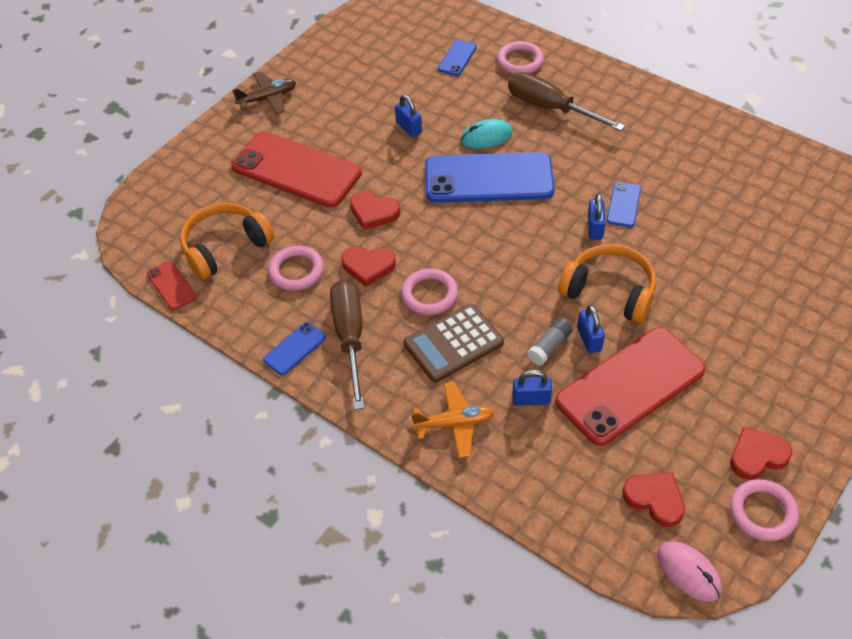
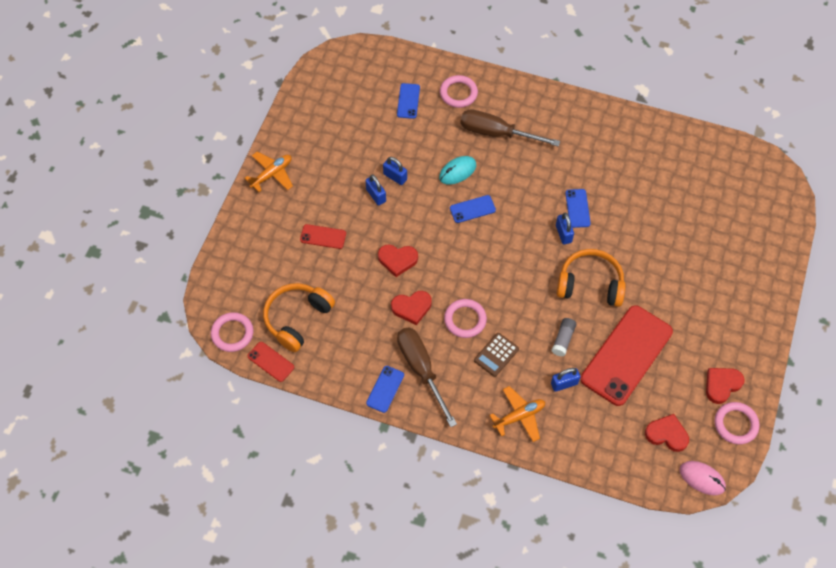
camera: 20 degrees left, 10 degrees up
red phone [231,132,362,207] -> red phone [300,224,346,249], size x0.44
brown plane [233,71,296,115] -> orange plane [245,152,293,192]
pink ring [268,246,324,291] -> pink ring moved to [211,312,253,352]
brown calculator [404,304,504,382] -> brown calculator [474,333,519,377], size x0.65
blue phone [425,152,554,203] -> blue phone [450,195,496,223], size x0.44
blue padlock [577,305,605,353] -> blue padlock moved to [366,174,386,206]

